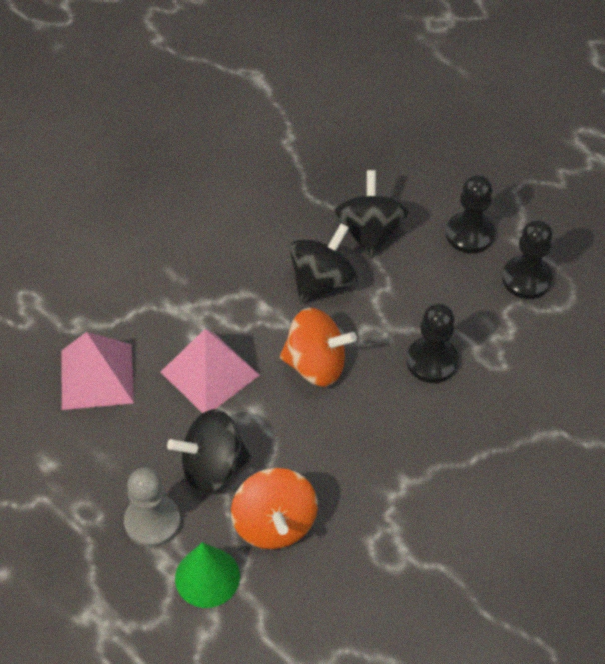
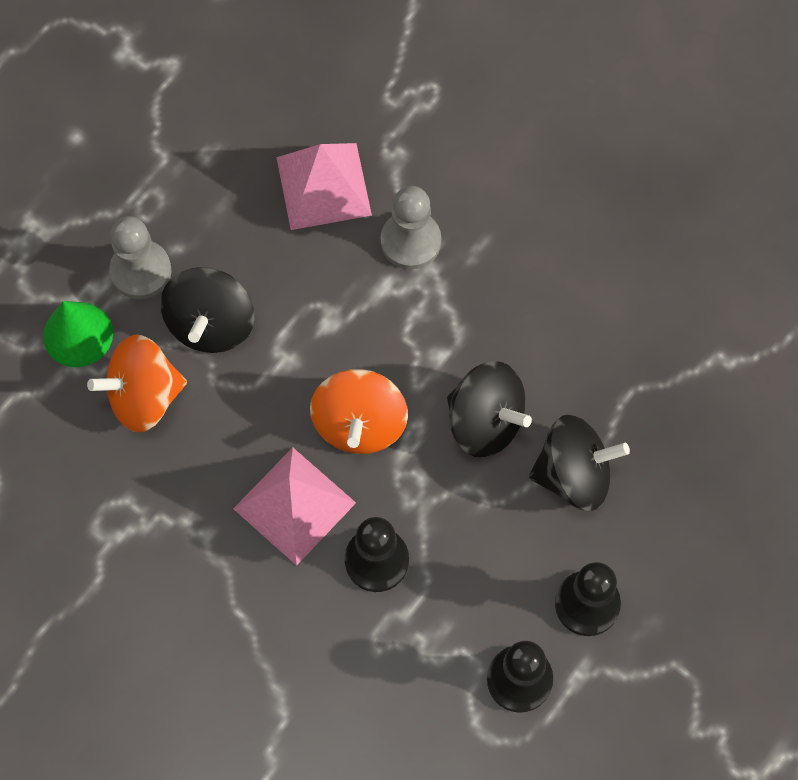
camera: 85 degrees right, 15 degrees up
pink pyramid [161,329,259,413] -> pink pyramid moved to [233,447,356,566]
black spinning top [167,409,251,494] -> black spinning top turned 150 degrees counterclockwise [160,267,254,353]
none -> grey pawn [381,186,441,269]

